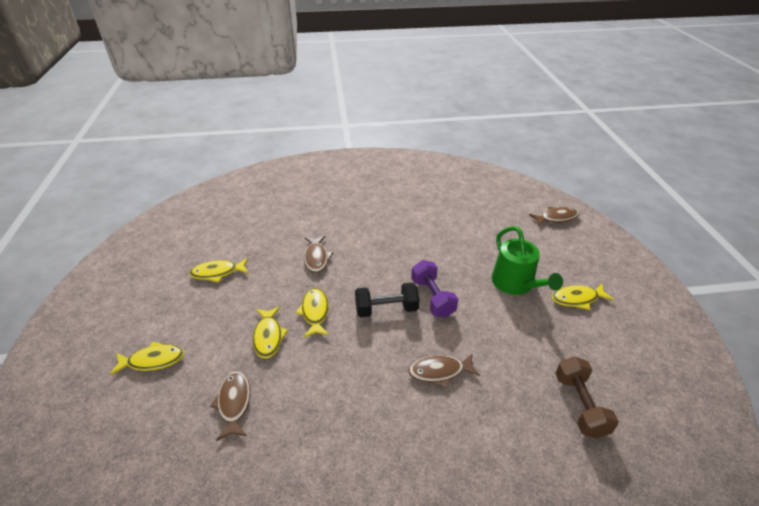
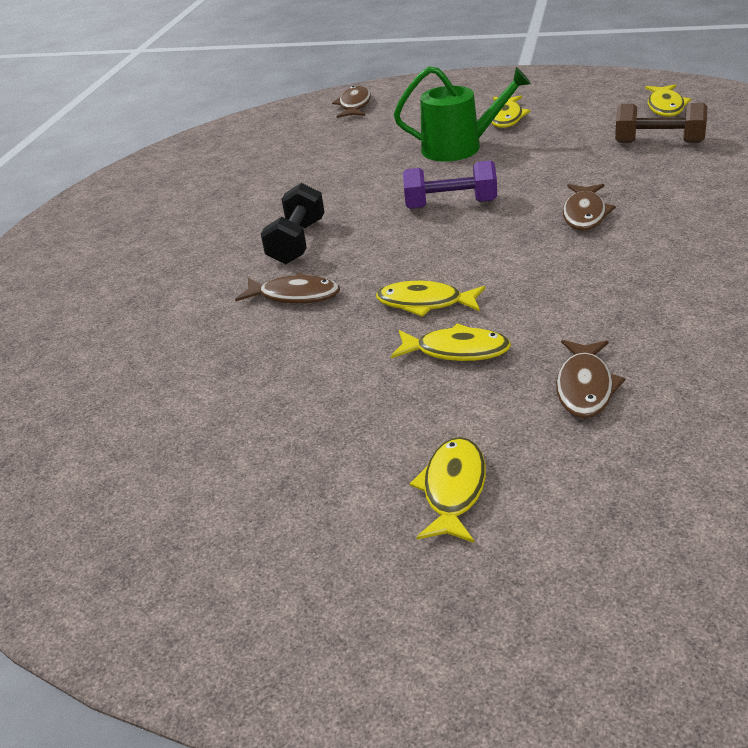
camera: 65 degrees left, 5 degrees down
yellow fish [189,258,248,282] -> yellow fish moved to [645,84,691,117]
brown fish [210,371,250,441] -> brown fish turned 90 degrees counterclockwise [556,340,626,418]
black dumbbell [355,282,419,317] -> black dumbbell moved to [261,183,325,264]

